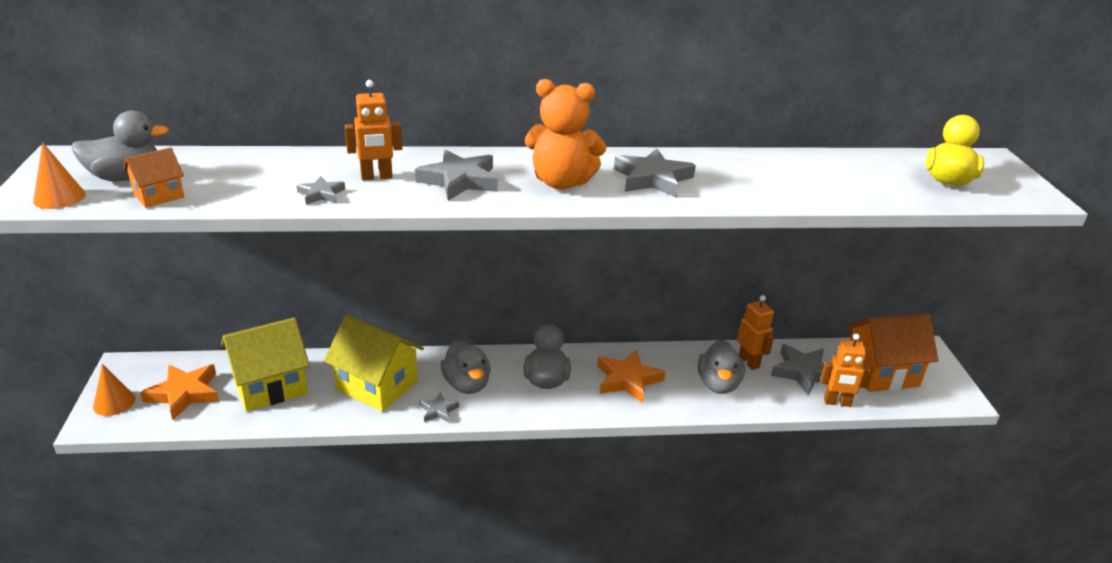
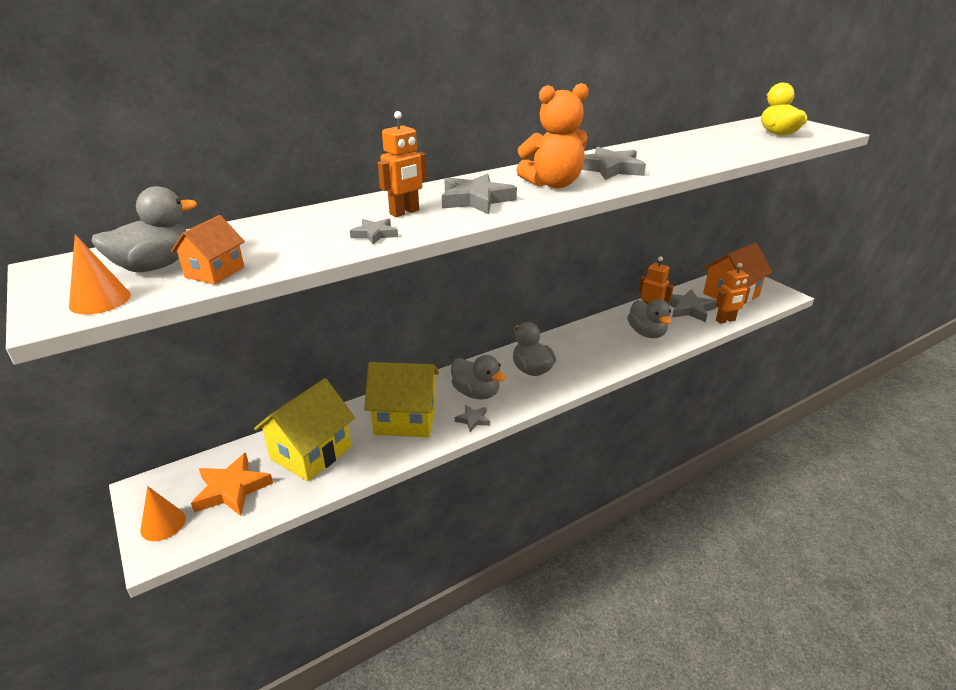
camera: 25 degrees left, 0 degrees up
orange star [597,350,665,403] -> none

